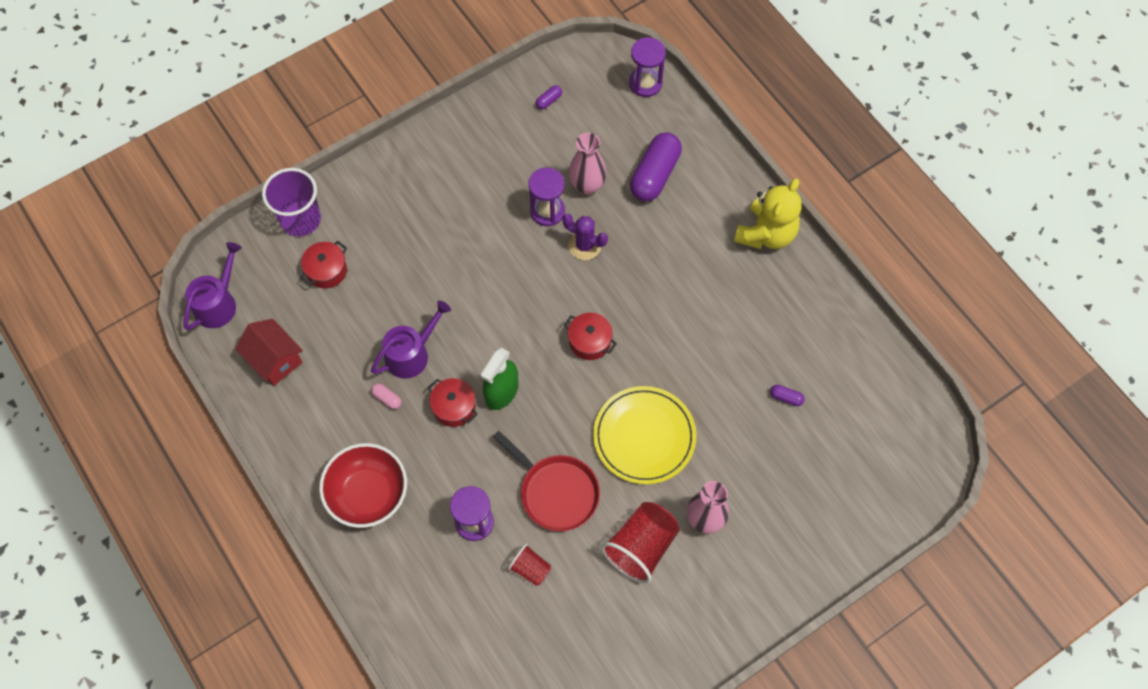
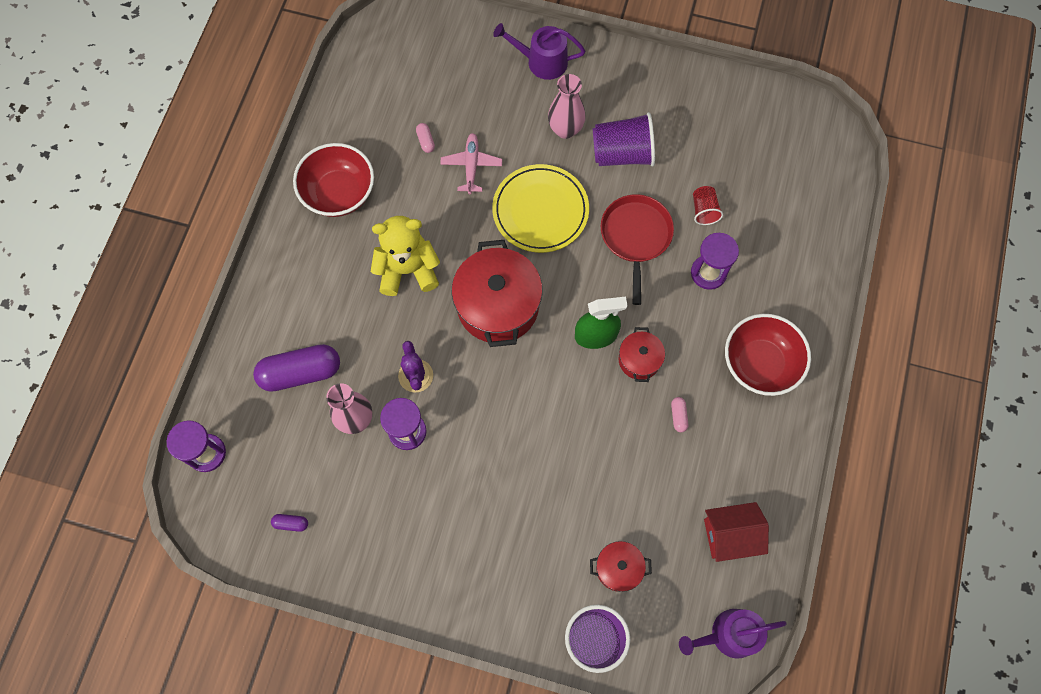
camera: 130 degrees left, 5 degrees up
red house [235,319,303,386] -> red house turned 75 degrees clockwise [704,502,769,562]
purple watering can [371,301,451,379] -> purple watering can moved to [493,23,585,80]
red pot [564,313,617,360] -> red pot [452,240,543,347], size x1.97
red cup [601,502,679,584] -> purple cup [593,112,655,167]
yellow teddy bear [734,178,802,249] -> yellow teddy bear moved to [371,216,440,296]
purple capsule [770,385,805,406] -> pink capsule [416,123,435,153]
none -> red bowl [293,143,374,217]
none -> pink plane [440,133,502,194]

